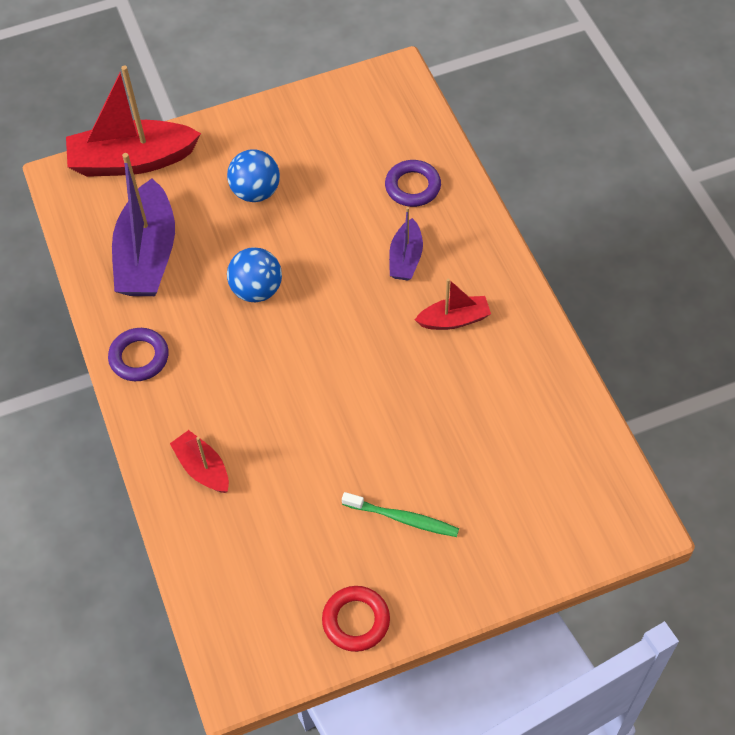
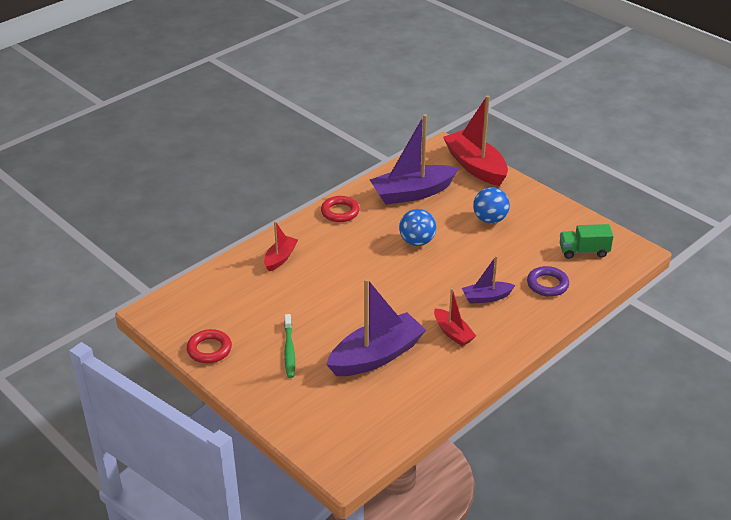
camera: 65 degrees right, 20 degrees down
purple ring [108,328,169,381] -> red ring [321,196,360,222]
none -> purple boat [326,278,426,376]
none -> green truck [560,224,614,259]

